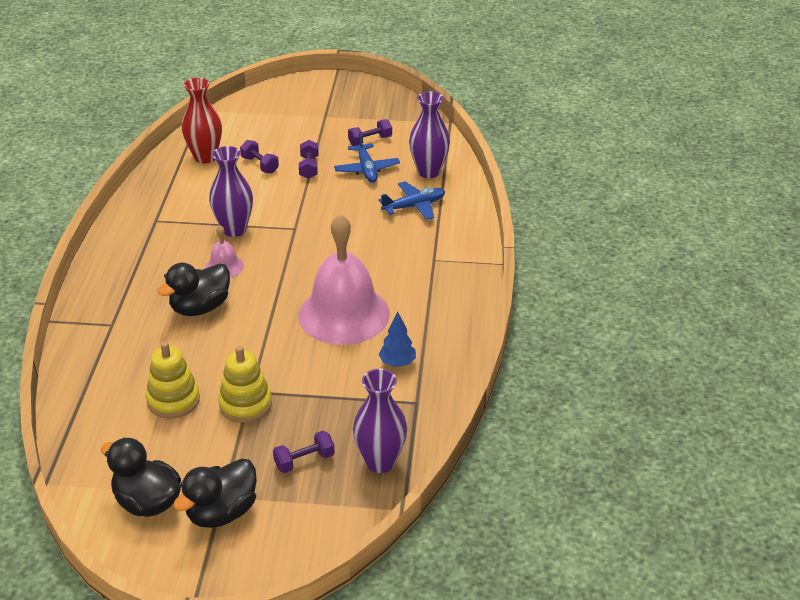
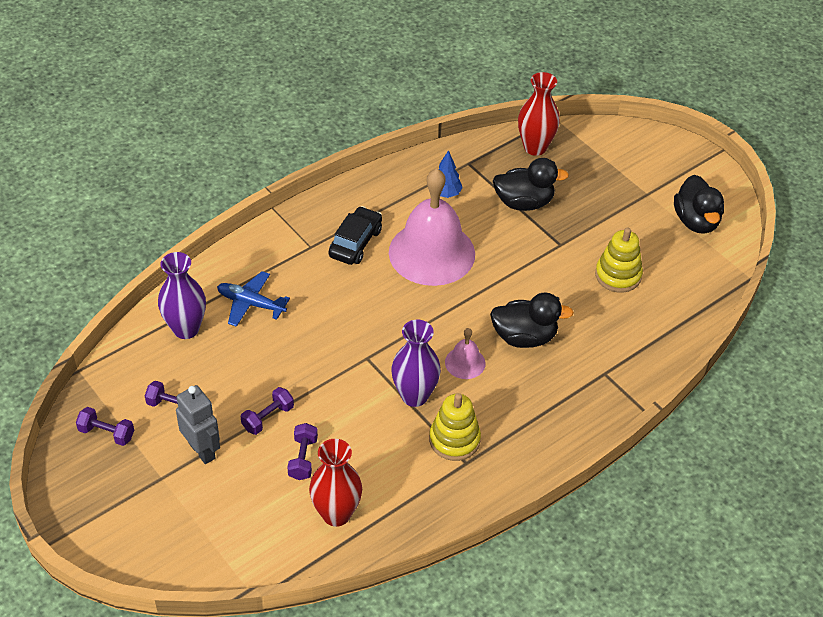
camera: 135 degrees left, 10 degrees up
black duck [173,459,257,528] -> black duck moved to [493,158,569,211]
yellow stacking toy [218,346,272,423] -> yellow stacking toy moved to [429,393,481,461]
purple dumbbell [273,431,334,473] -> purple dumbbell moved to [76,407,134,446]
blue plane [334,132,400,183] -> none
purple vase [353,369,407,473] -> red vase [518,72,560,156]
none -> grey robot [176,385,220,464]
none -> black car [329,206,382,265]

